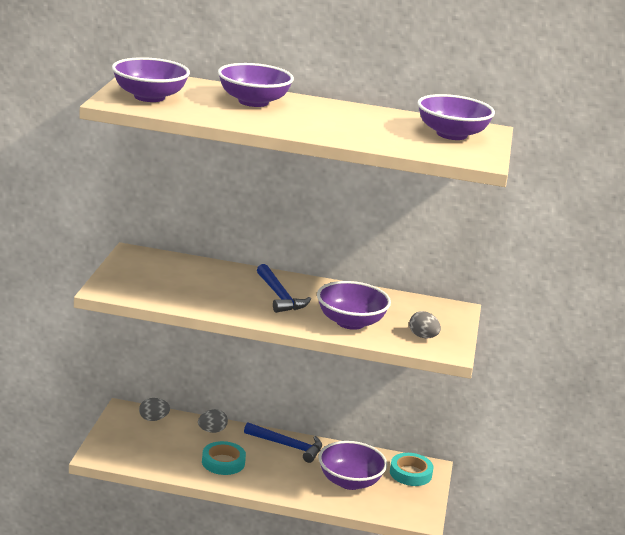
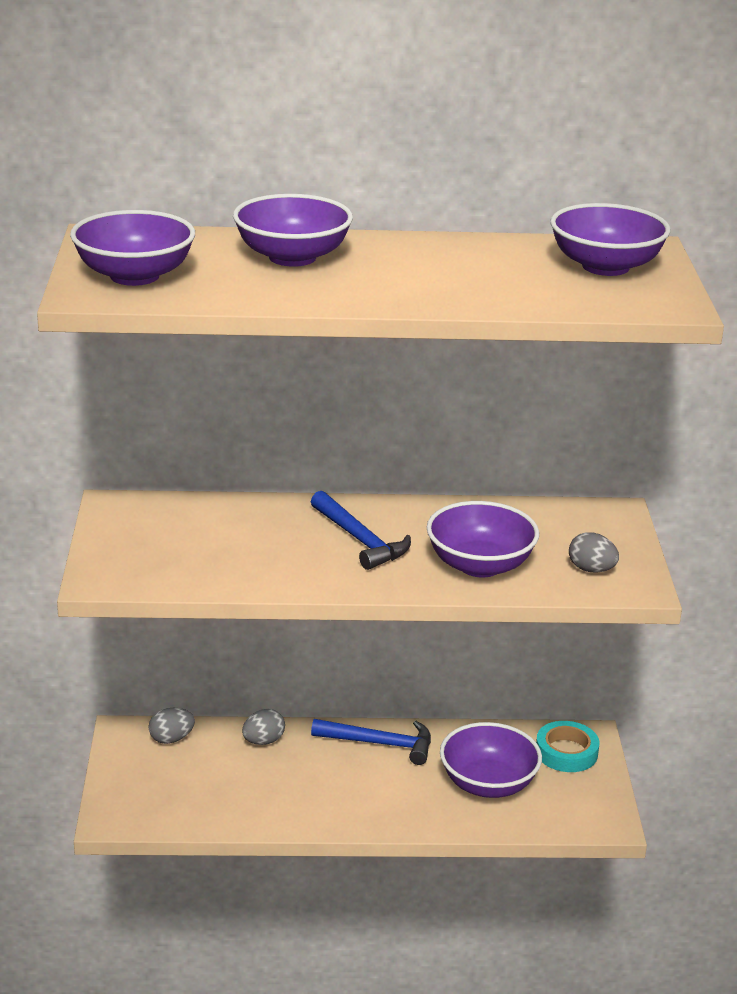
camera: 10 degrees left, 5 degrees up
turquoise tape [202,441,246,475] -> none

